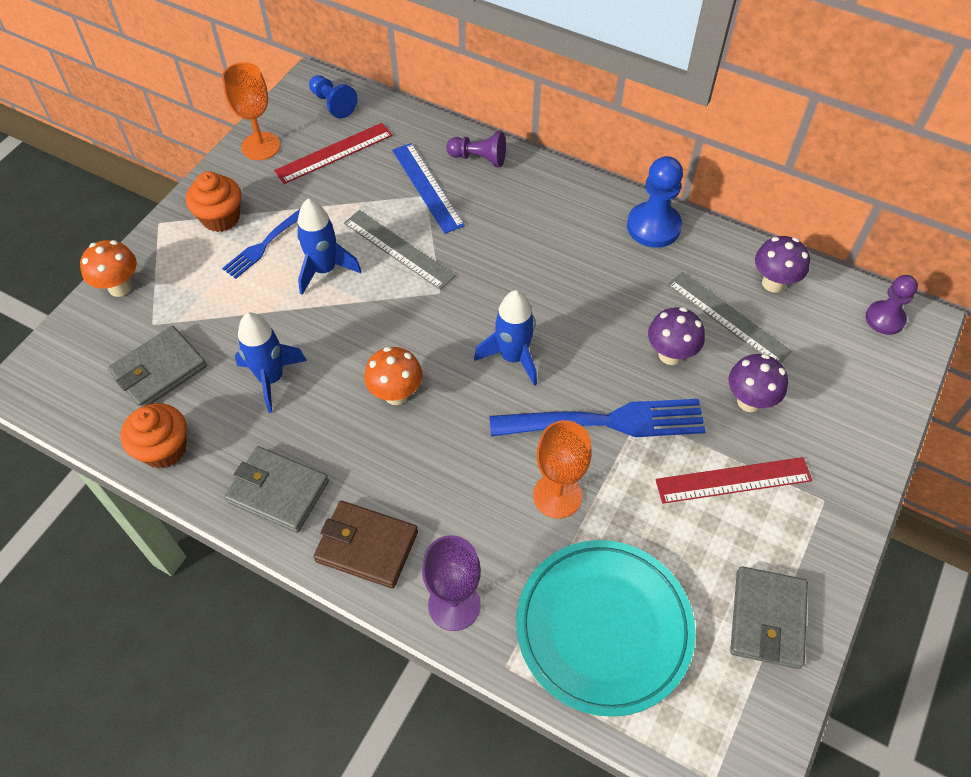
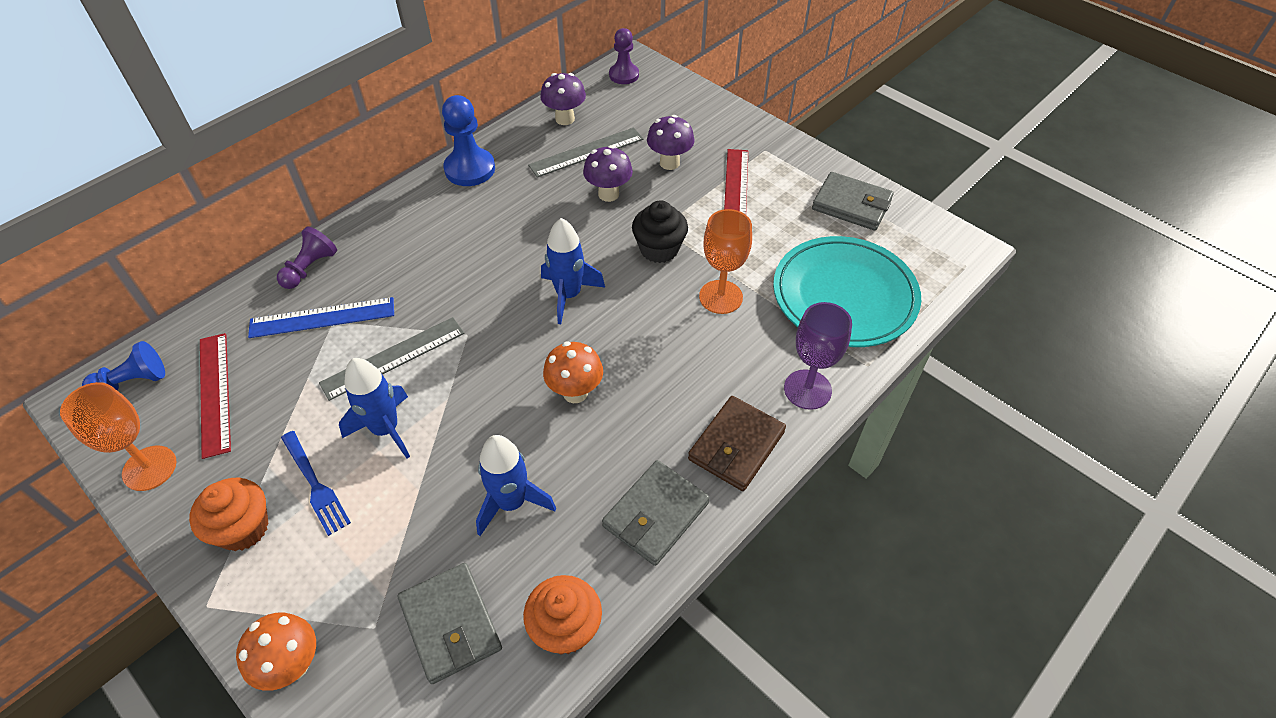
camera: 75 degrees left, 5 degrees down
blue fork [490,399,706,437] -> black cupcake [632,200,688,263]

